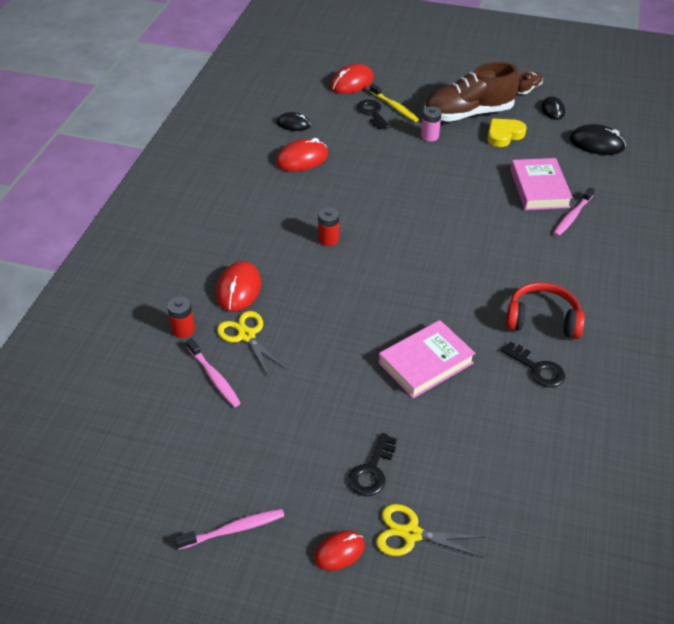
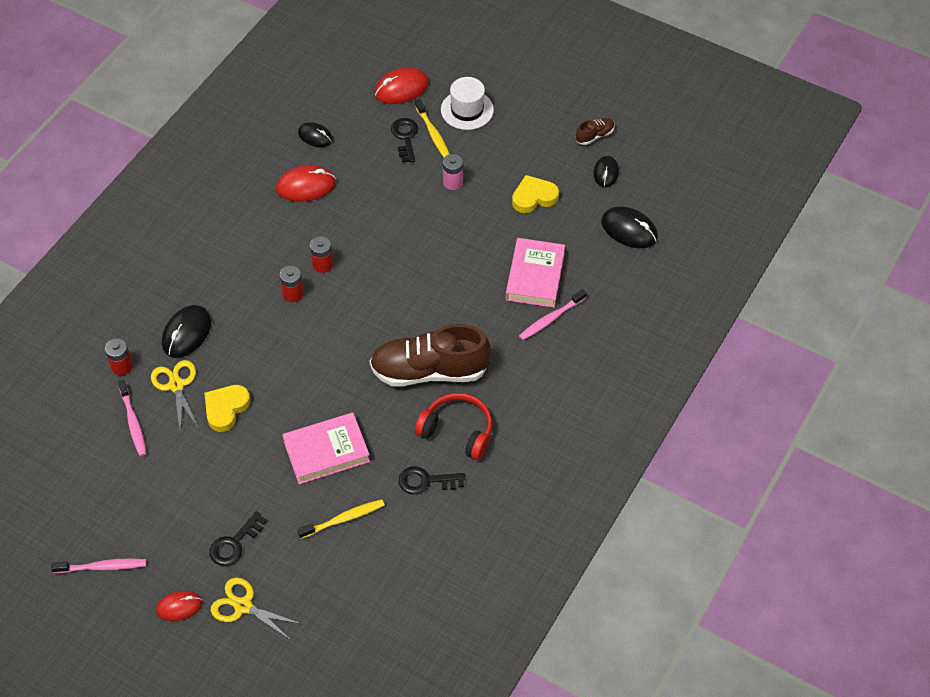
camera: 15 degrees right, 10 degrees up
red mouse [216,261,261,312] -> black mouse [162,305,211,358]
brown shoe [424,62,519,122] -> brown shoe moved to [370,324,491,386]
black key [501,341,565,387] -> black key turned 120 degrees clockwise [398,466,465,494]
none -> yellow heart [204,385,250,432]
none -> yellow toothbrush [297,499,385,539]
none -> red battery [310,236,333,273]
none -> white hat [441,77,494,130]

